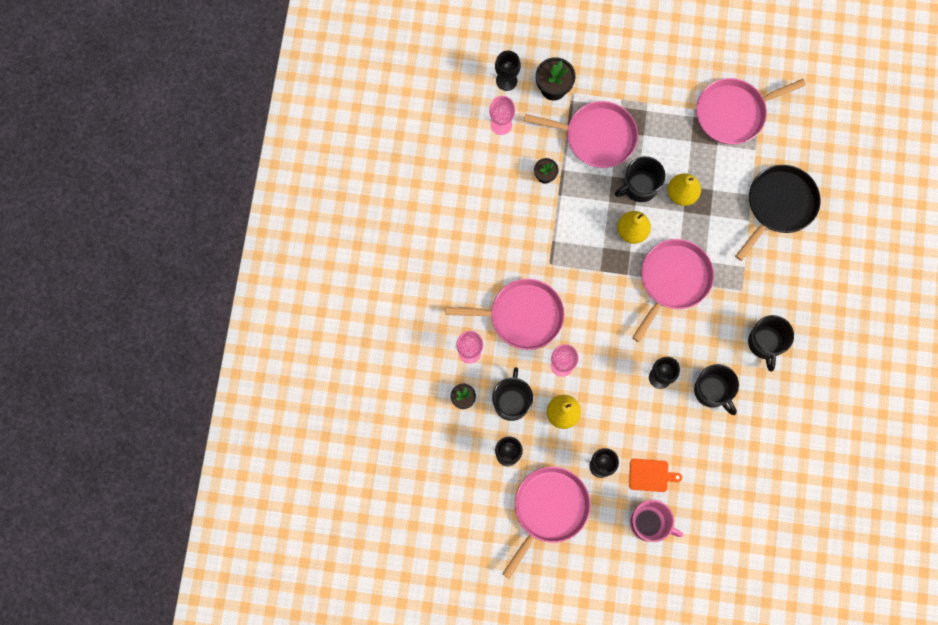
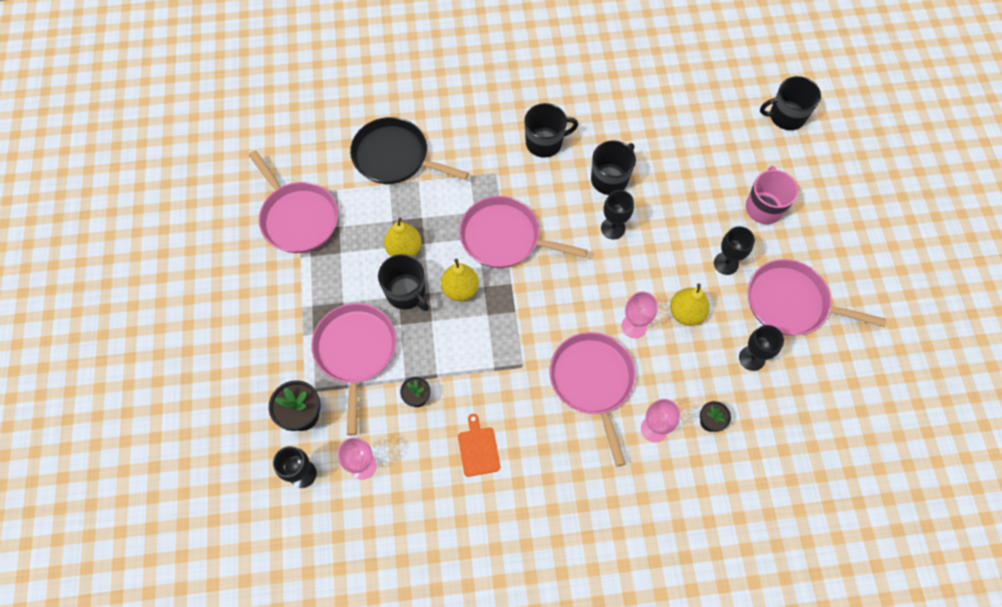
camera: 105 degrees left, 10 degrees down
black mug [492,367,533,421] -> black mug moved to [760,76,821,130]
orange cutting board [629,459,682,492] -> orange cutting board moved to [458,414,500,477]

